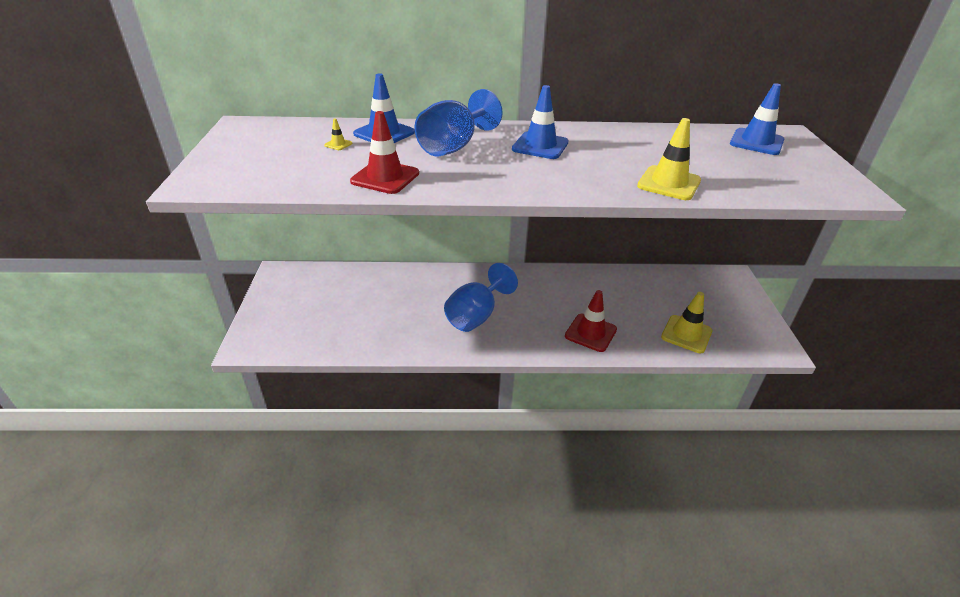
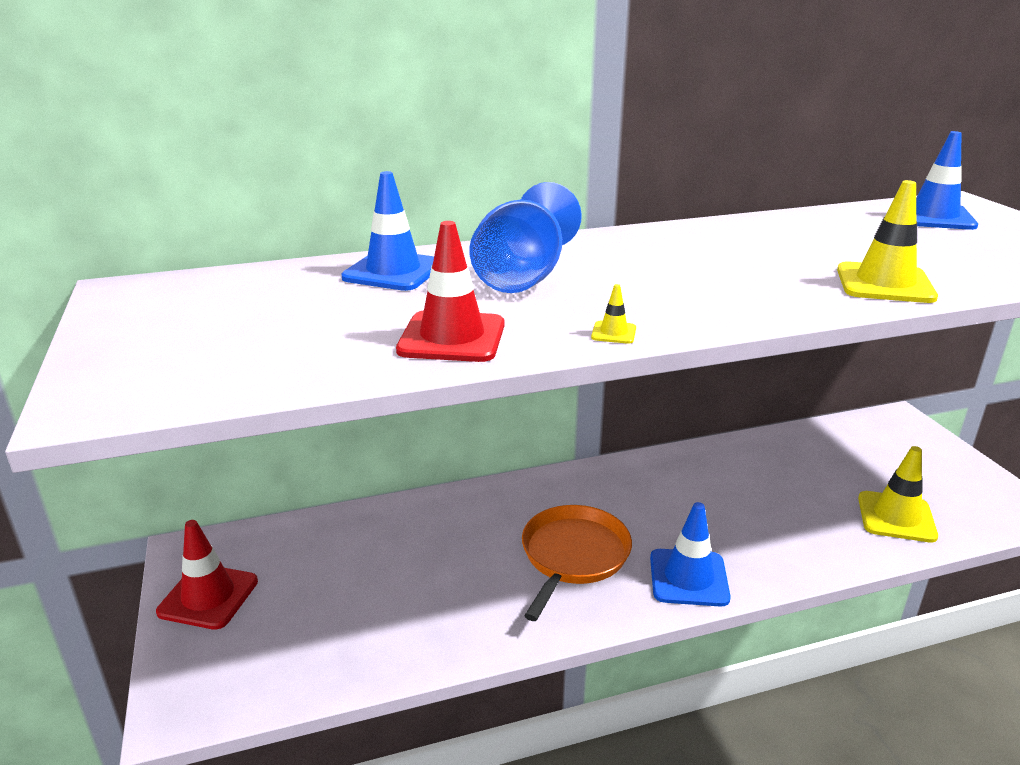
camera: 15 degrees left, 10 degrees down
yellow traffic cone [324,119,352,150] -> yellow traffic cone moved to [591,284,636,344]
blue goblet [444,263,518,332] -> orange pan [522,505,632,621]
blue traffic cone [512,85,569,159] -> blue traffic cone moved to [650,502,731,607]
red traffic cone [565,290,617,352] -> red traffic cone moved to [156,520,258,630]

